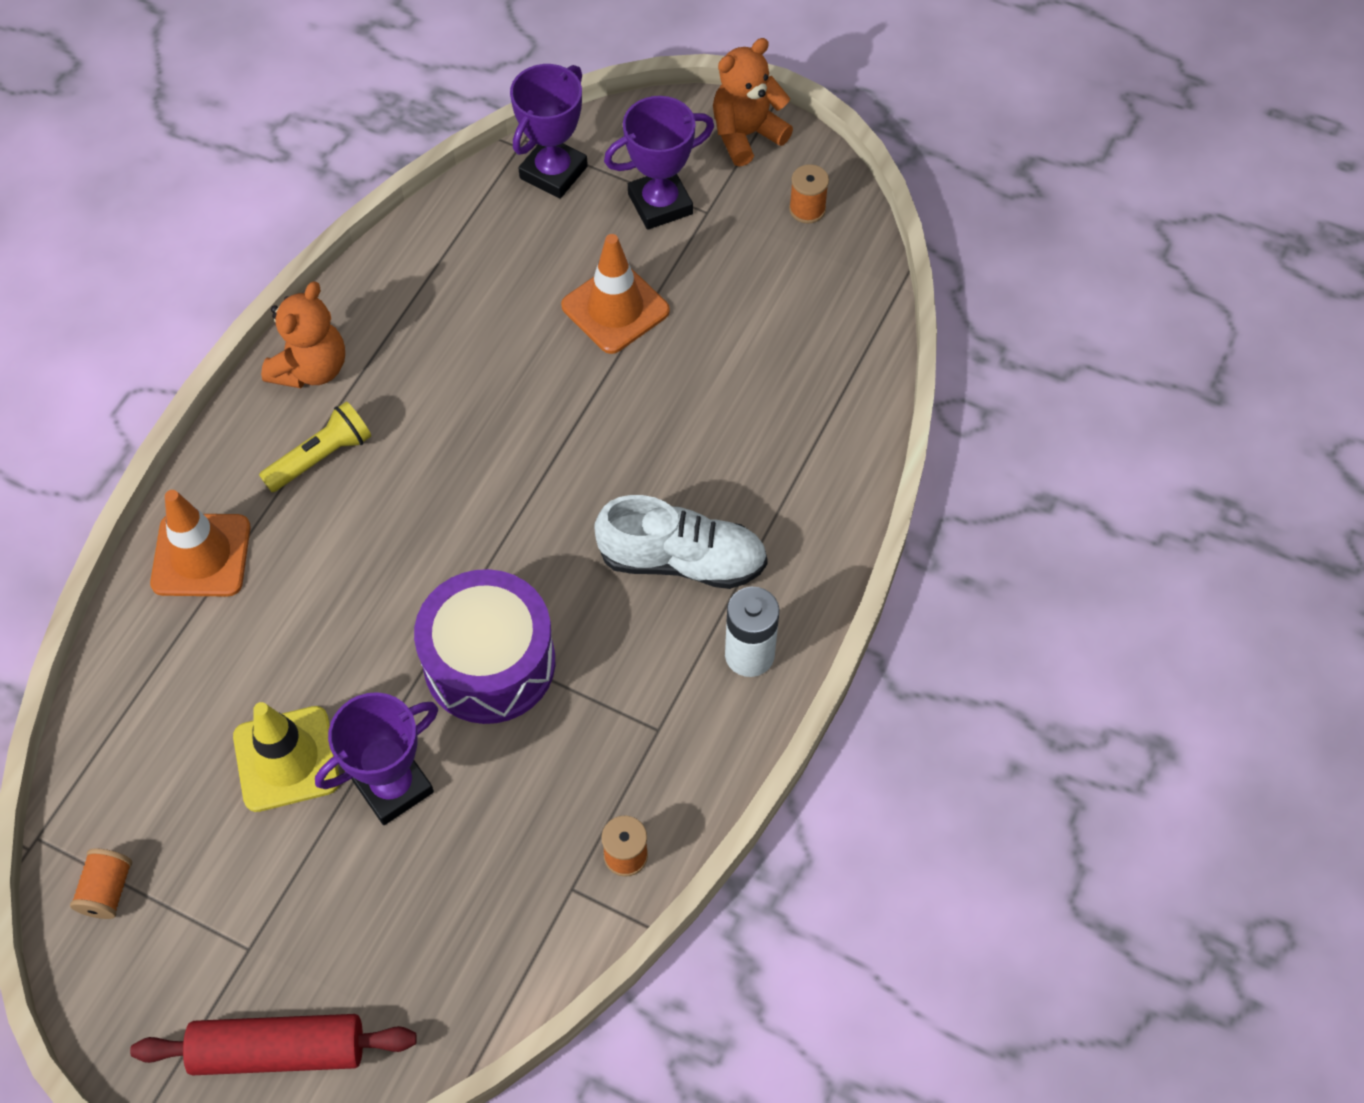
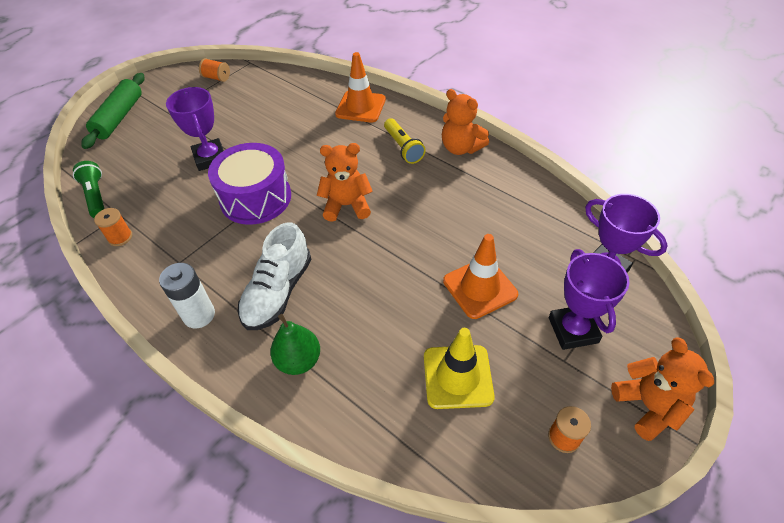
camera: 105 degrees right, 10 degrees down
red rolling pin [130,1014,417,1075] -> green rolling pin [81,73,144,149]
yellow traffic cone [233,702,339,812] -> yellow traffic cone moved to [424,328,495,409]
none -> green flashlight [73,161,104,218]
none -> green pear [270,314,320,375]
none -> orange teddy bear [317,143,373,222]

